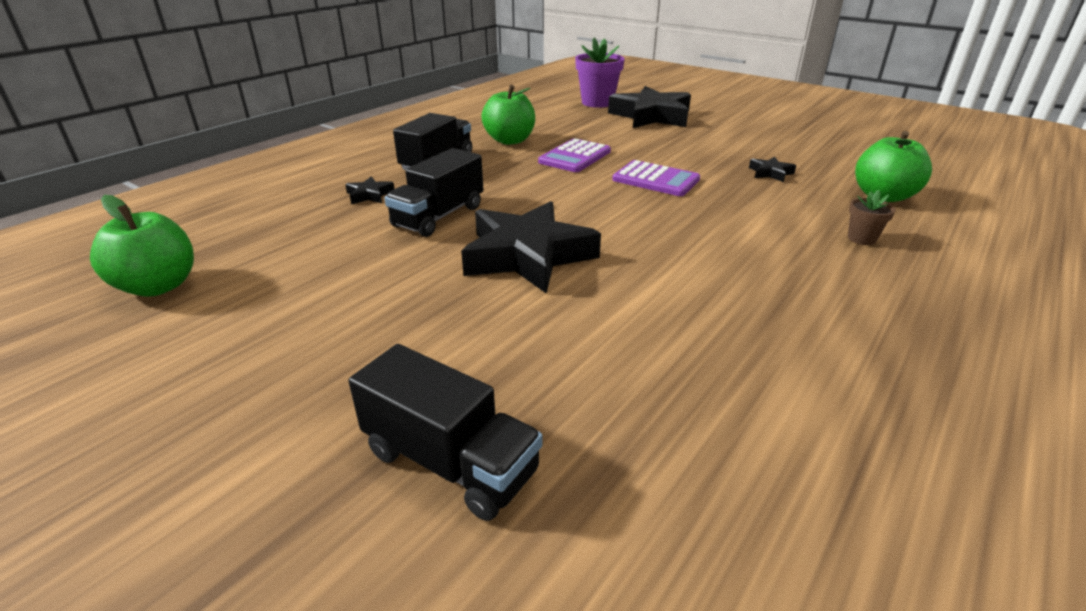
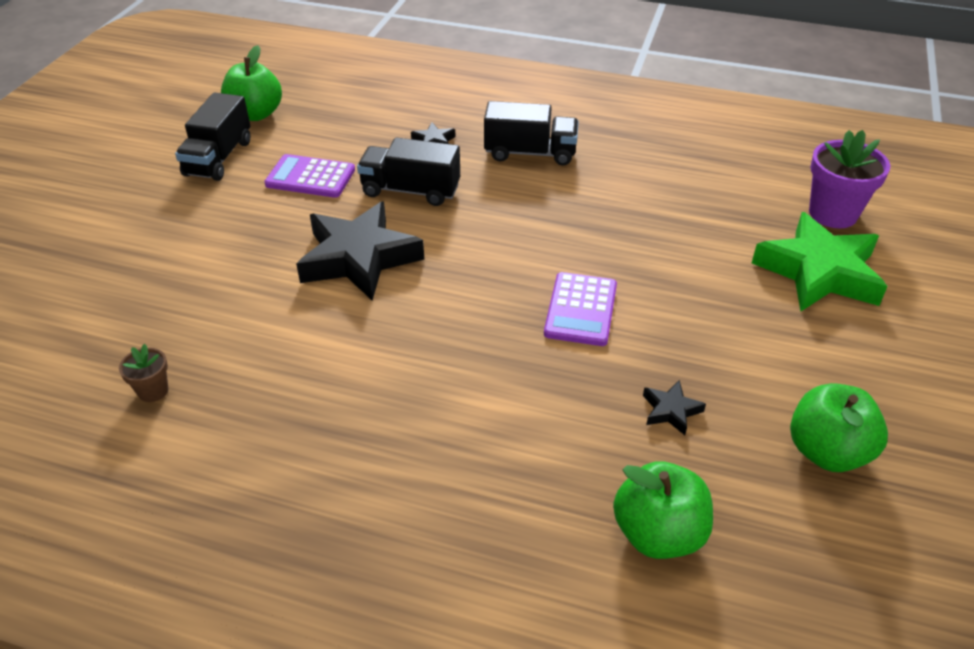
camera: 70 degrees right, 10 degrees up
black truck [349,344,543,521] -> black truck moved to [175,92,250,181]
green apple [481,85,535,145] -> green apple moved to [790,383,888,472]
purple calculator [538,138,611,172] -> purple calculator moved to [264,154,355,198]
black star [608,86,691,128] -> green star [752,212,888,311]
brown flower pot [848,190,896,245] -> brown flower pot moved to [119,344,169,402]

